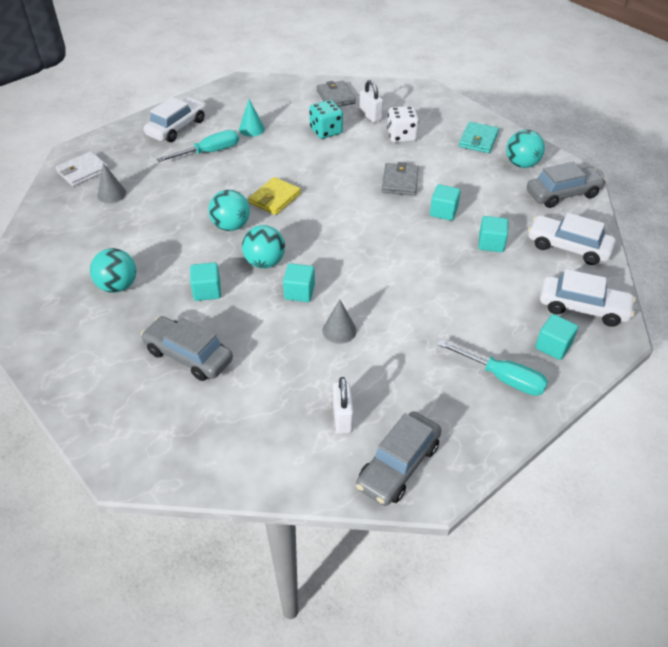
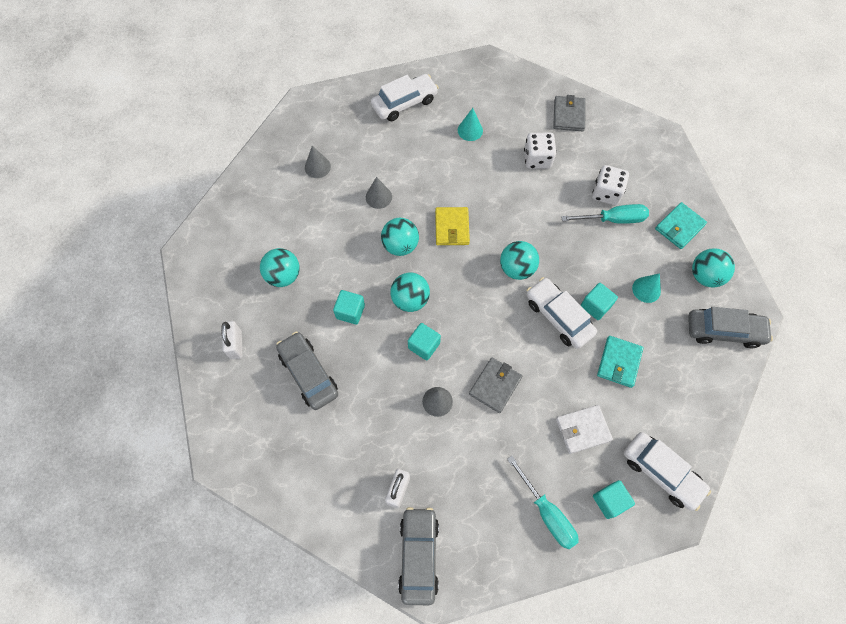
camera: 25 degrees right, 20 degrees up
white wallet [56,151,108,187] -> white wallet moved to [556,405,613,454]
turquoise screwdriver [157,130,239,162] -> turquoise screwdriver moved to [561,204,649,224]
yellow wallet [249,177,301,215] -> yellow wallet turned 60 degrees counterclockwise [435,207,470,245]
turquoise dice [309,100,343,139] -> white dice [524,132,556,169]
grey car [356,411,442,506] -> grey car turned 120 degrees clockwise [398,507,439,605]
white padlock [359,80,383,123] -> white padlock moved to [221,321,243,359]
grey wallet [382,162,419,196] -> grey wallet moved to [469,358,522,413]
turquoise cube [479,216,508,252] -> turquoise wallet [597,336,644,388]
white car [528,213,616,265] -> white car moved to [526,277,597,349]
none -> grey cone [366,177,392,209]
none -> turquoise ball [500,241,539,280]
none -> turquoise cone [632,273,661,303]

